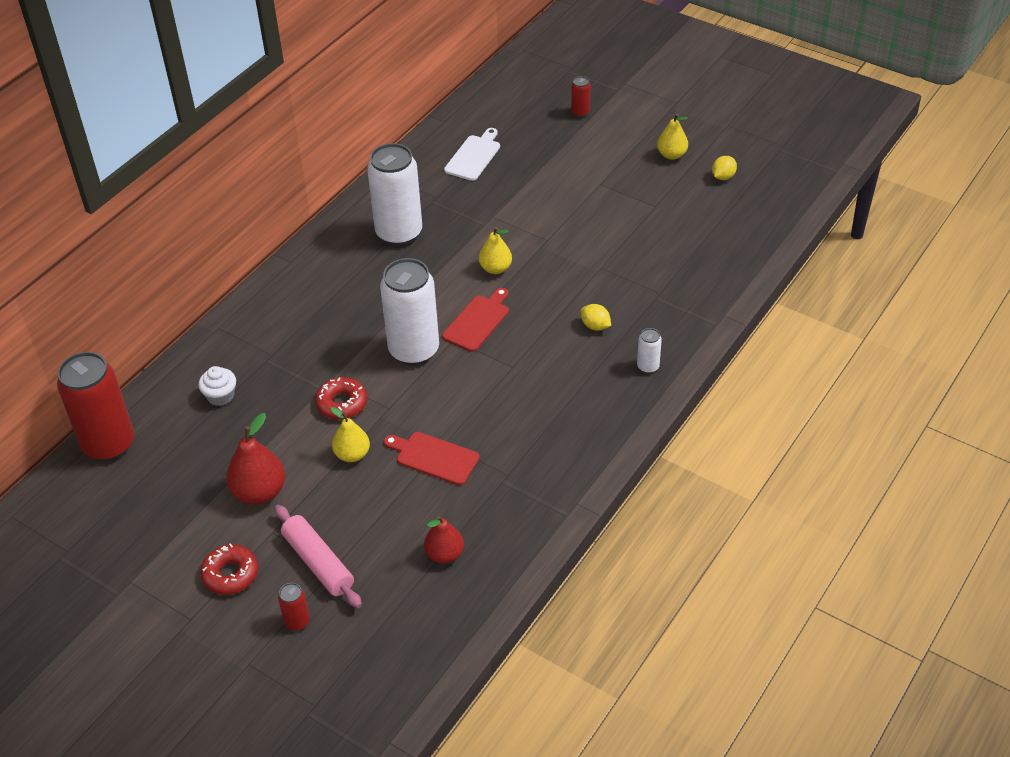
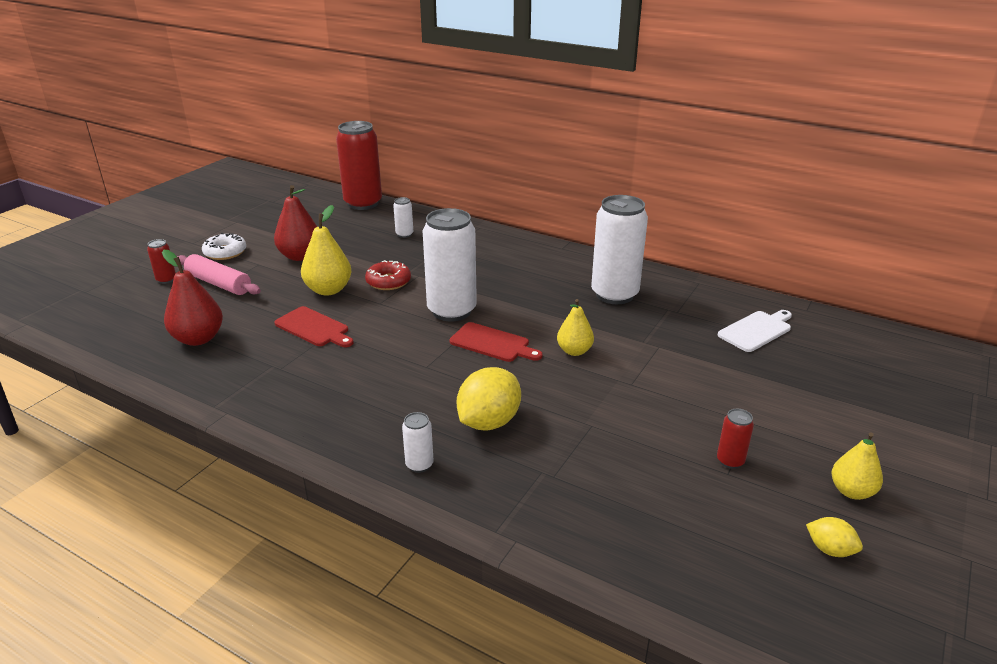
camera: 85 degrees right, 15 degrees down
white cupcake [198,366,236,406] -> white can [393,197,413,238]
red donut [200,543,258,595] -> white donut [202,233,246,260]
pink rolling pin [274,505,362,608] -> pink rolling pin turned 75 degrees clockwise [177,254,261,295]
yellow pear [331,407,370,462] -> yellow pear [301,205,351,296], size x1.52
red cutting board [384,432,480,485] -> red cutting board turned 105 degrees clockwise [274,306,354,347]
red pear [424,516,464,564] -> red pear [162,250,223,346], size x1.52
white cutting board [444,128,500,181] -> white cutting board turned 60 degrees counterclockwise [717,310,792,352]
red can [571,76,590,117] -> red can moved to [717,409,754,469]
yellow lemon [581,304,611,331] -> yellow lemon [457,367,521,430], size x1.93

